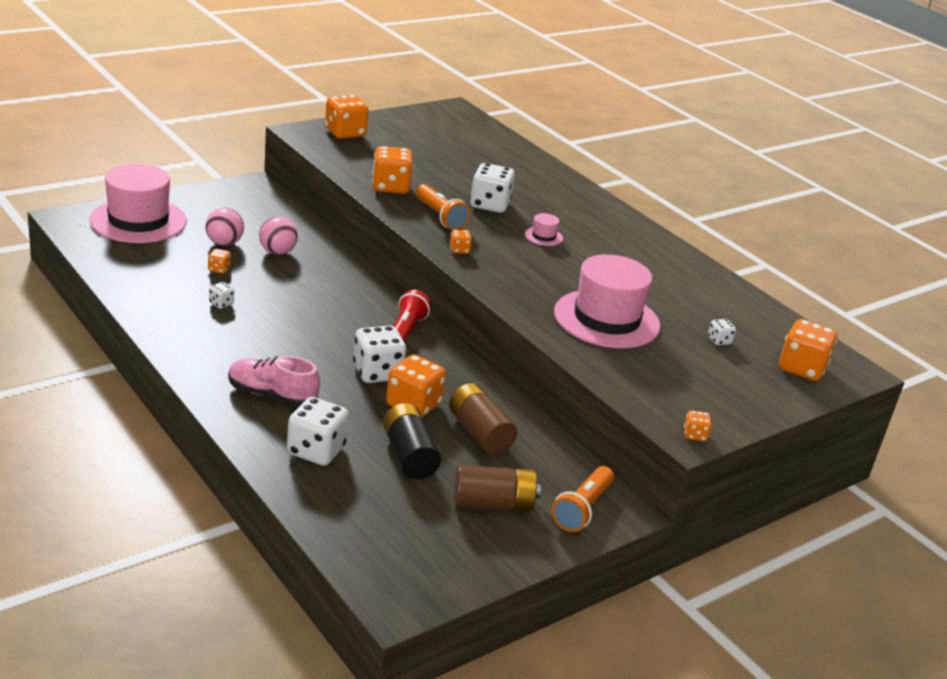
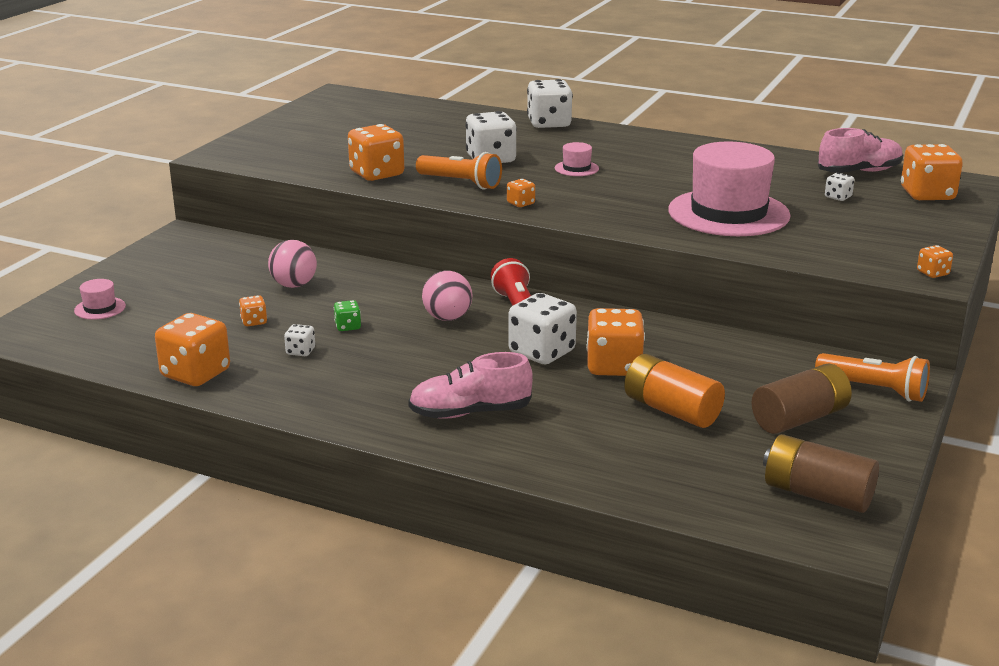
camera: 25 degrees left, 5 degrees down
pink hat [89,164,187,243] -> pink hat [74,279,126,320], size x0.40
pink ball [205,208,244,246] -> pink ball moved to [422,270,472,321]
white dice [287,397,349,466] -> white dice moved to [527,79,573,128]
orange dice [325,95,369,139] -> orange dice moved to [155,313,230,386]
black battery [383,403,441,479] -> orange battery [624,354,725,428]
brown battery [449,383,517,454] -> brown battery moved to [763,434,879,513]
orange flashlight [551,466,614,532] -> orange flashlight turned 60 degrees counterclockwise [815,353,930,402]
none -> green dice [334,300,361,331]
none -> pink shoe [818,128,903,173]

